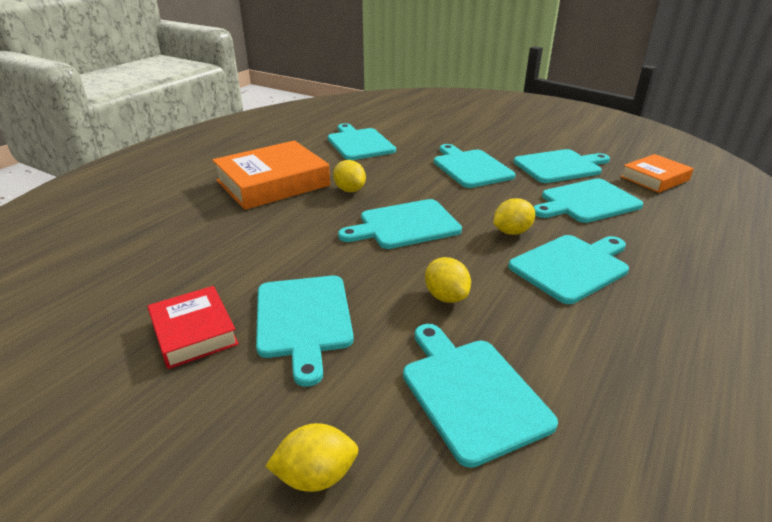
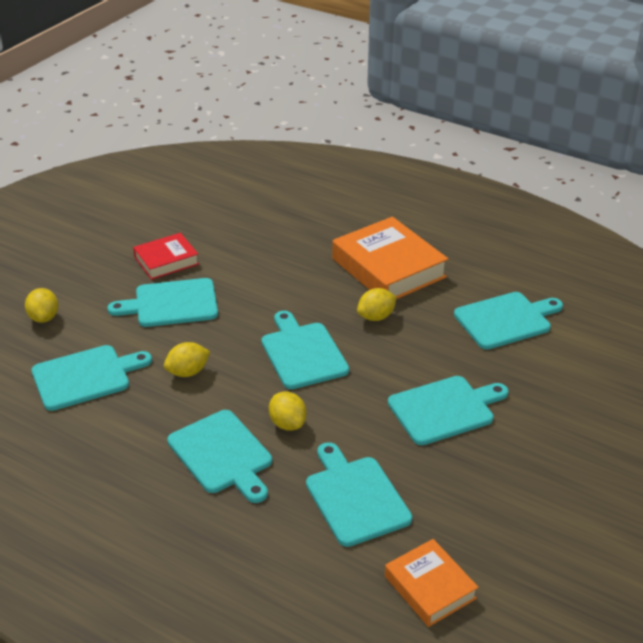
camera: 90 degrees right, 5 degrees up
turquoise cutting board [514,149,610,183] -> none

